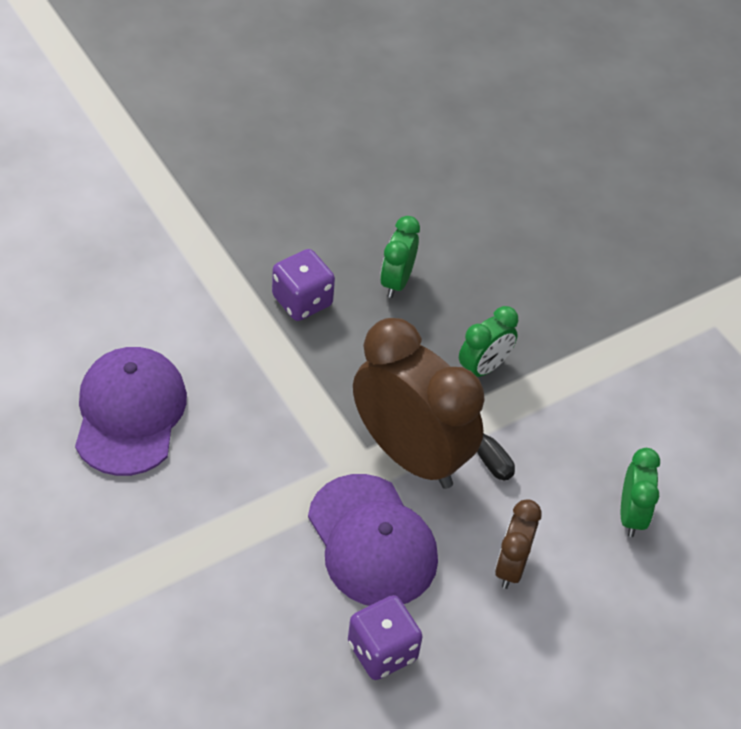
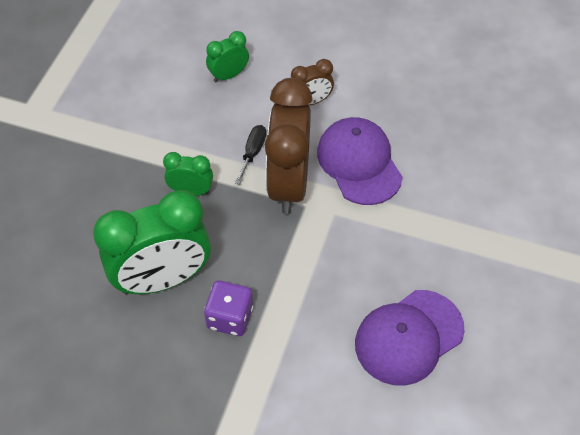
camera: 125 degrees left, 5 degrees up
purple cap [308,474,438,606] -> purple cap turned 45 degrees counterclockwise [317,117,403,205]
purple dice [348,595,423,680] -> none
green clock [380,216,420,298] -> green clock [93,190,211,294], size x2.07

